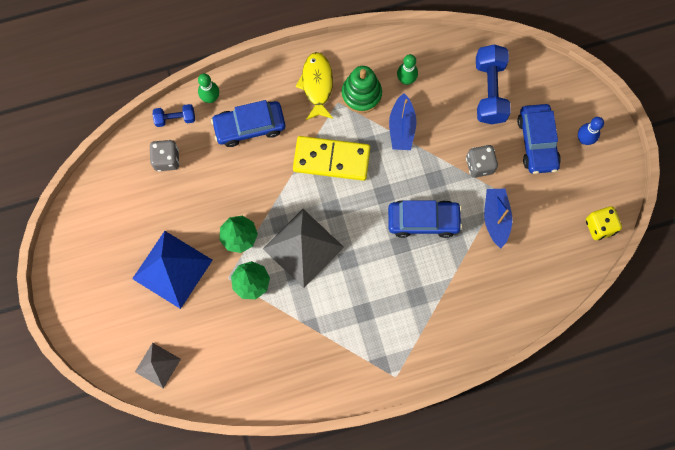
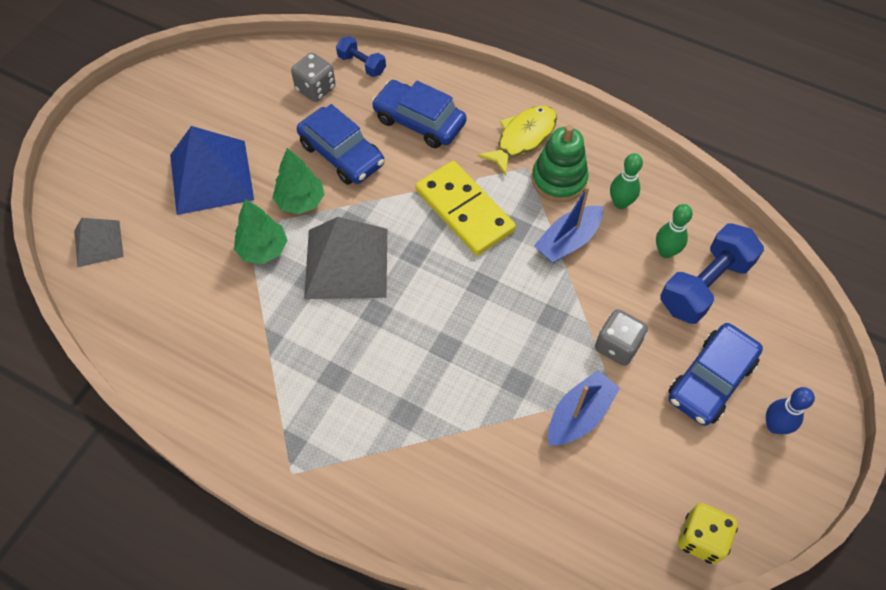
camera: 45 degrees right, 15 degrees down
green bowling pin [198,73,219,103] -> green bowling pin moved to [656,204,693,258]
blue car [388,200,462,238] -> blue car moved to [297,104,384,185]

